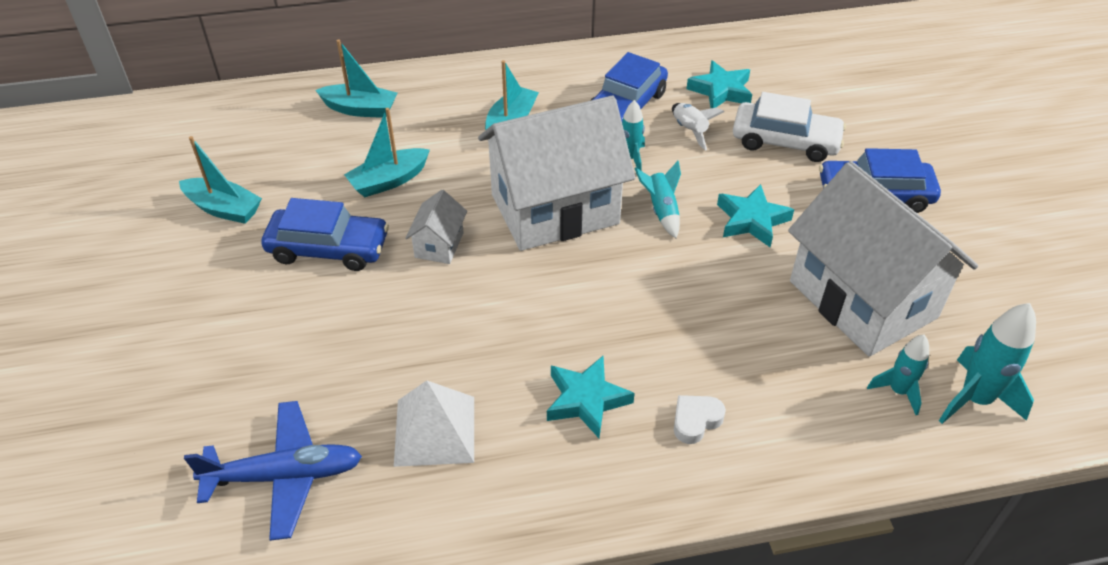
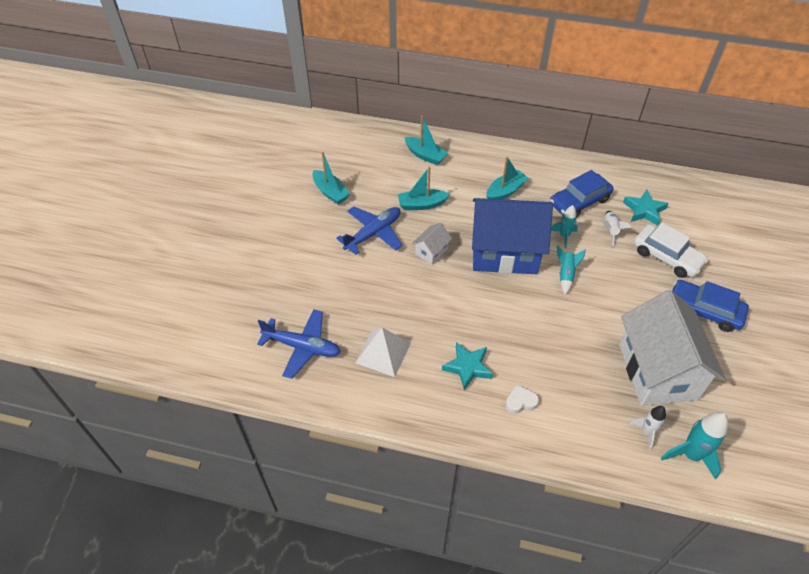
camera: 25 degrees right, 5 degrees up
blue car [261,198,389,271] -> blue plane [336,206,402,255]
white house [478,96,635,251] -> blue house [472,198,553,274]
turquoise star [717,184,794,247] -> none
turquoise rocket [867,335,929,415] -> white rocket [629,406,666,450]

